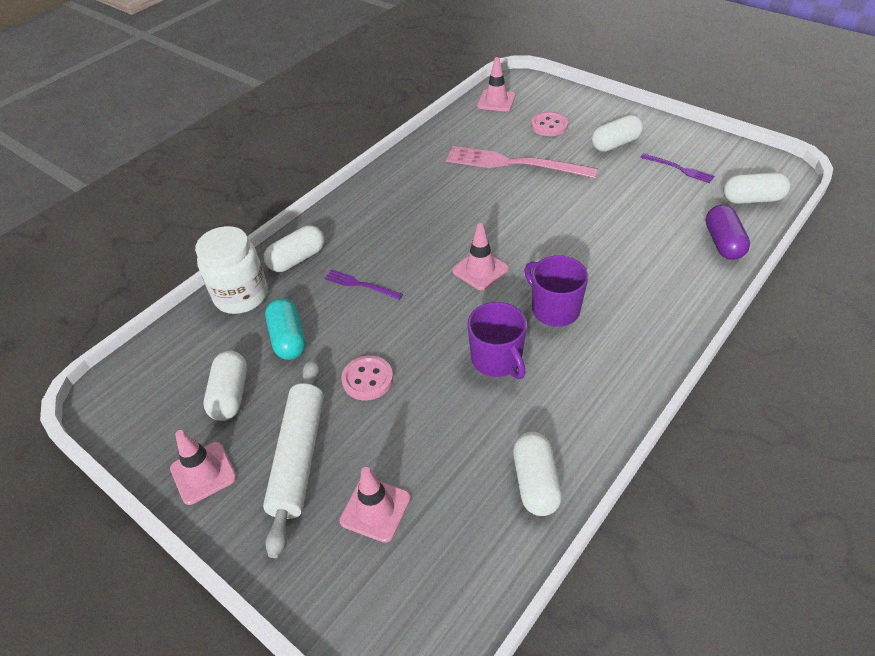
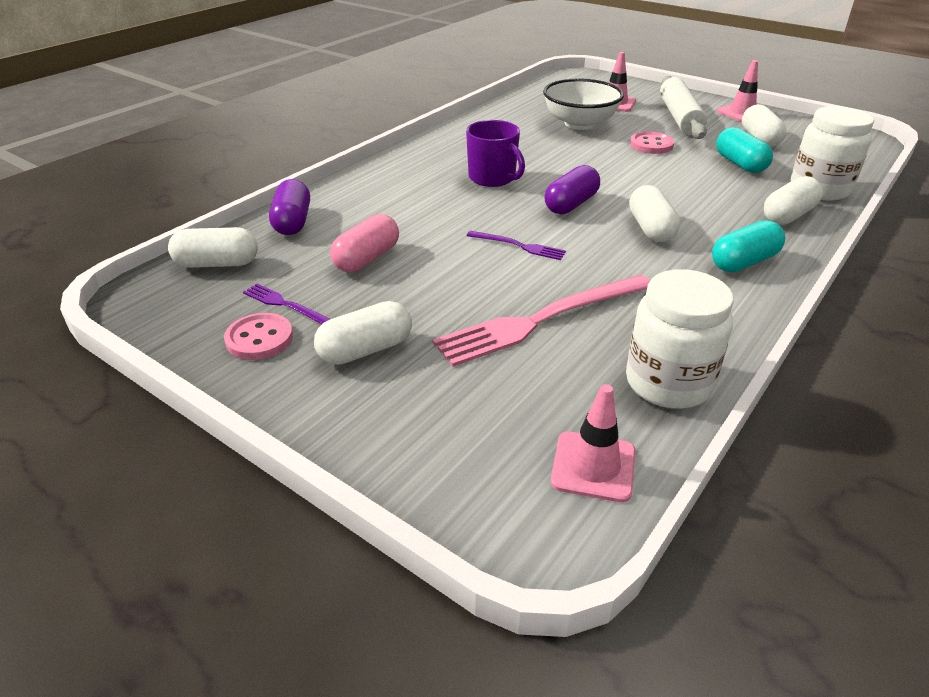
camera: 175 degrees right, 10 degrees down
purple fork [324,270,403,300] -> purple fork moved to [467,231,566,260]
pink fork [446,146,598,178] -> pink fork turned 135 degrees clockwise [432,274,650,367]
pink traffic cone [452,223,509,290] -> purple capsule [544,165,600,214]
purple mug [467,302,527,379] -> none
white capsule [513,432,562,516] -> white capsule moved to [629,185,680,242]
pink button [531,112,568,136] -> pink button moved to [224,313,293,360]
none -> pink capsule [330,214,399,272]
none -> white bowl [543,79,624,130]
none -> white jar [626,269,734,409]
none -> turquoise capsule [712,220,785,272]

